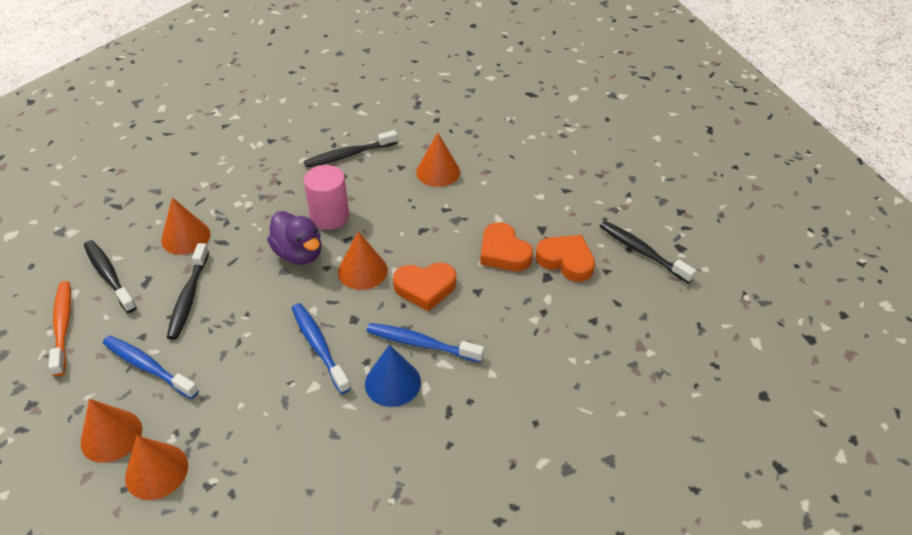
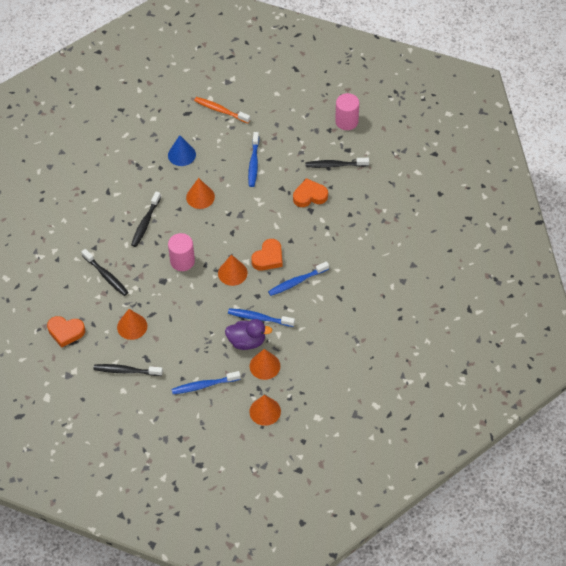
camera: 45 degrees left, 10 degrees up
orange toothbrush [48,281,71,376] -> orange toothbrush moved to [194,97,250,123]
orange cone [80,399,142,463] -> orange cone moved to [250,349,280,380]
black toothbrush [167,243,209,340] -> black toothbrush moved to [81,249,128,296]
purple duck [267,211,322,265] -> purple duck moved to [225,319,272,350]
blue cone [365,345,421,407] -> blue cone moved to [168,135,196,166]
orange heart [480,222,533,271] -> orange heart moved to [47,316,85,348]
none -> blue toothbrush [248,132,259,187]
none -> pink cylinder [335,93,359,130]

